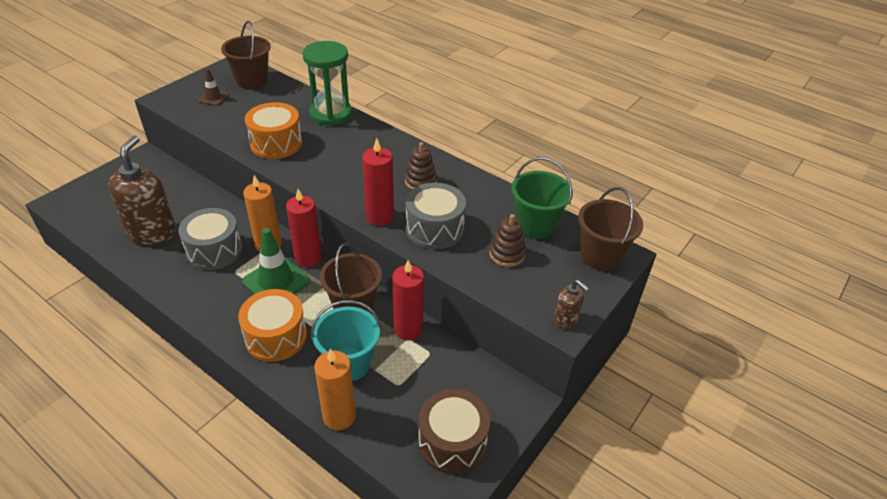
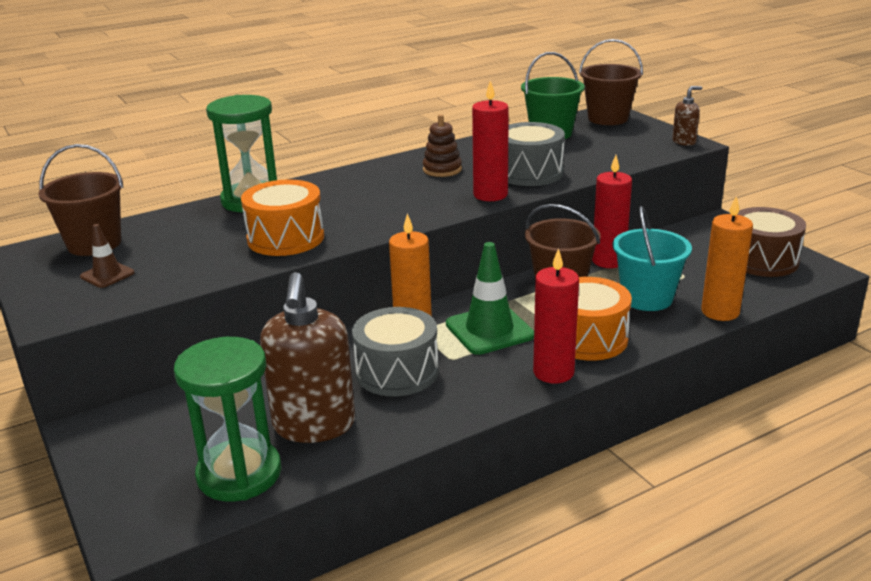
camera: 65 degrees left, 15 degrees down
brown soap dispenser [108,136,176,245] -> brown soap dispenser turned 120 degrees counterclockwise [260,272,355,443]
red candle [286,189,322,267] -> red candle moved to [533,248,579,383]
brown stacking toy [489,214,526,267] -> none
none -> green hourglass [174,337,281,502]

